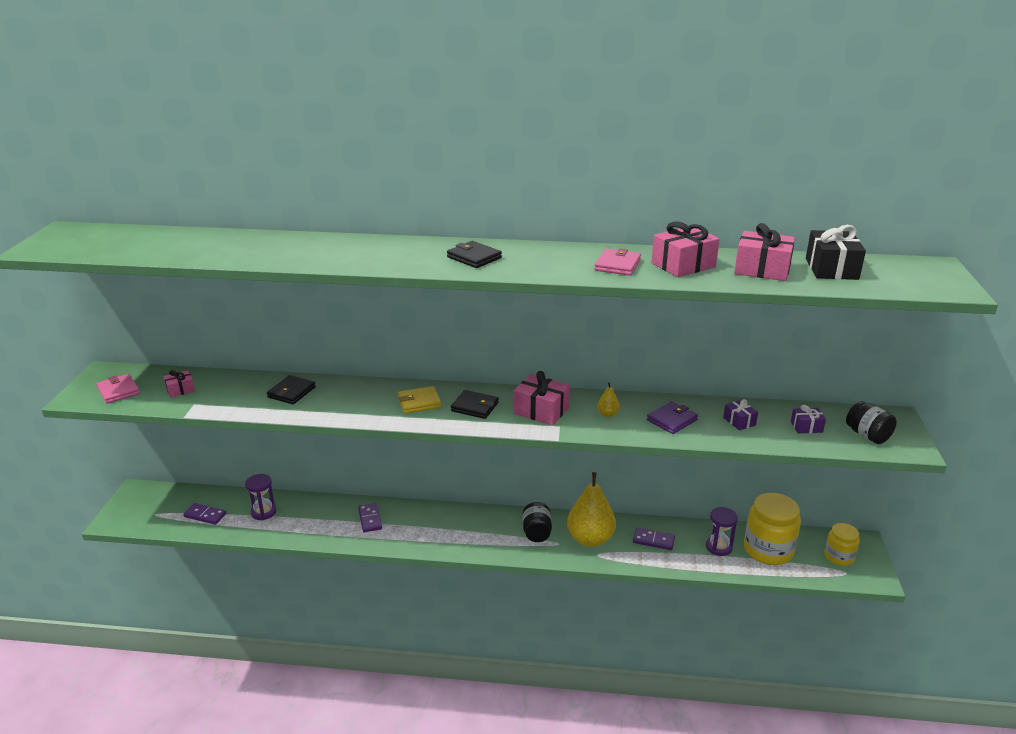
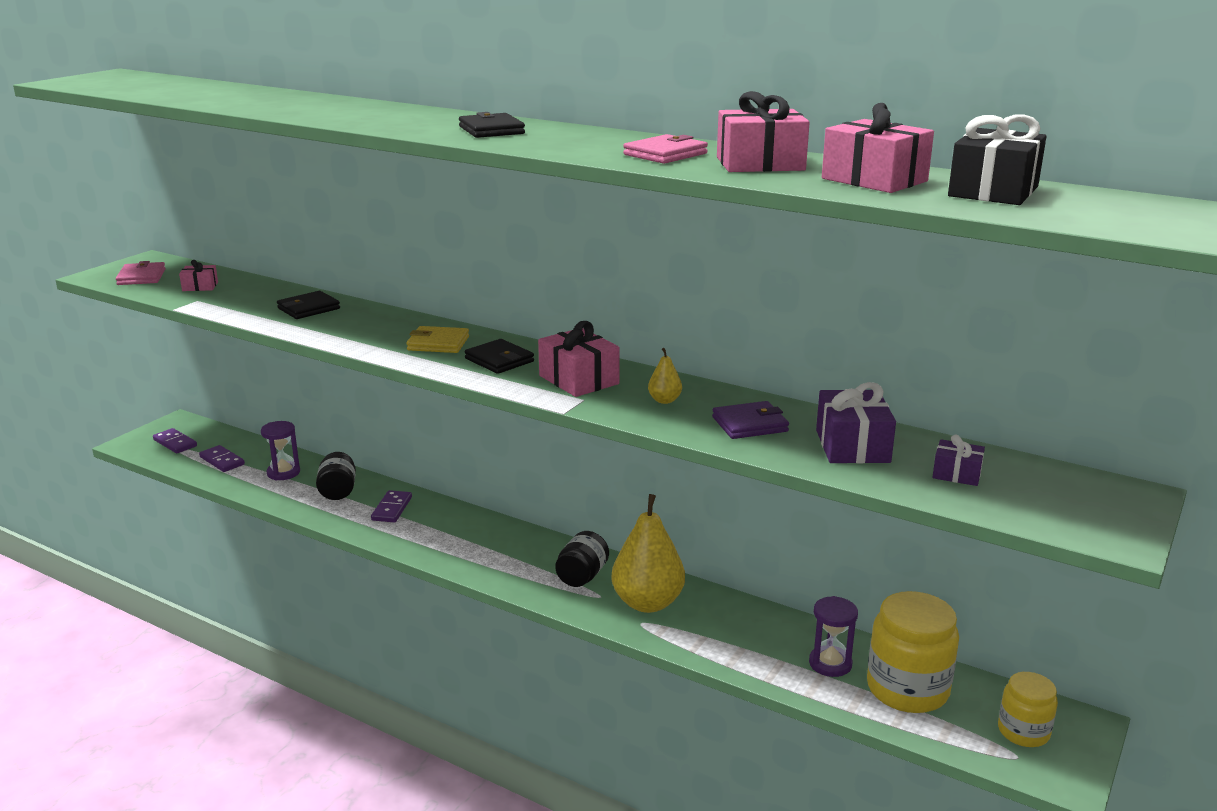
camera: 25 degrees right, 5 degrees down
purple domino [633,528,675,550] -> purple domino moved to [153,428,197,453]
purple gift [723,399,758,430] -> purple gift [816,382,896,463], size x1.77
black jar [846,401,897,444] -> black jar moved to [316,452,356,500]

